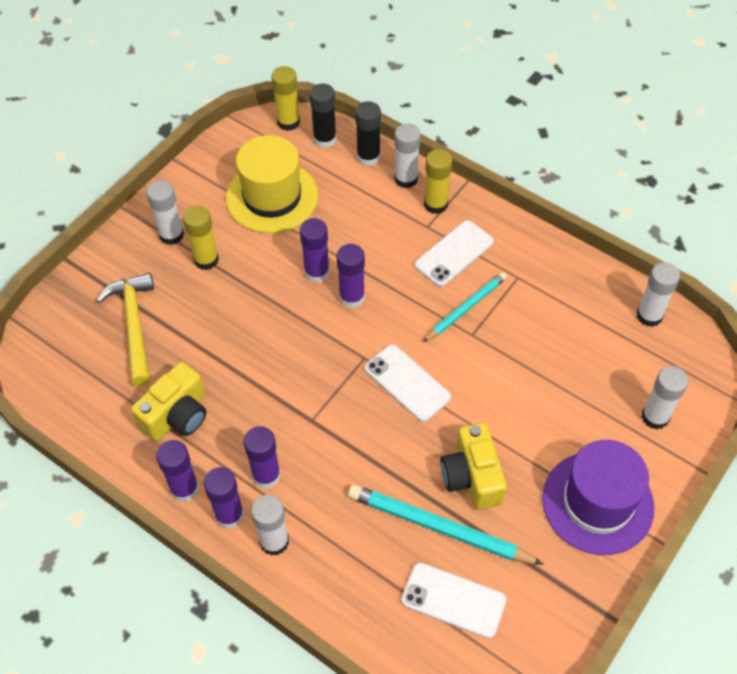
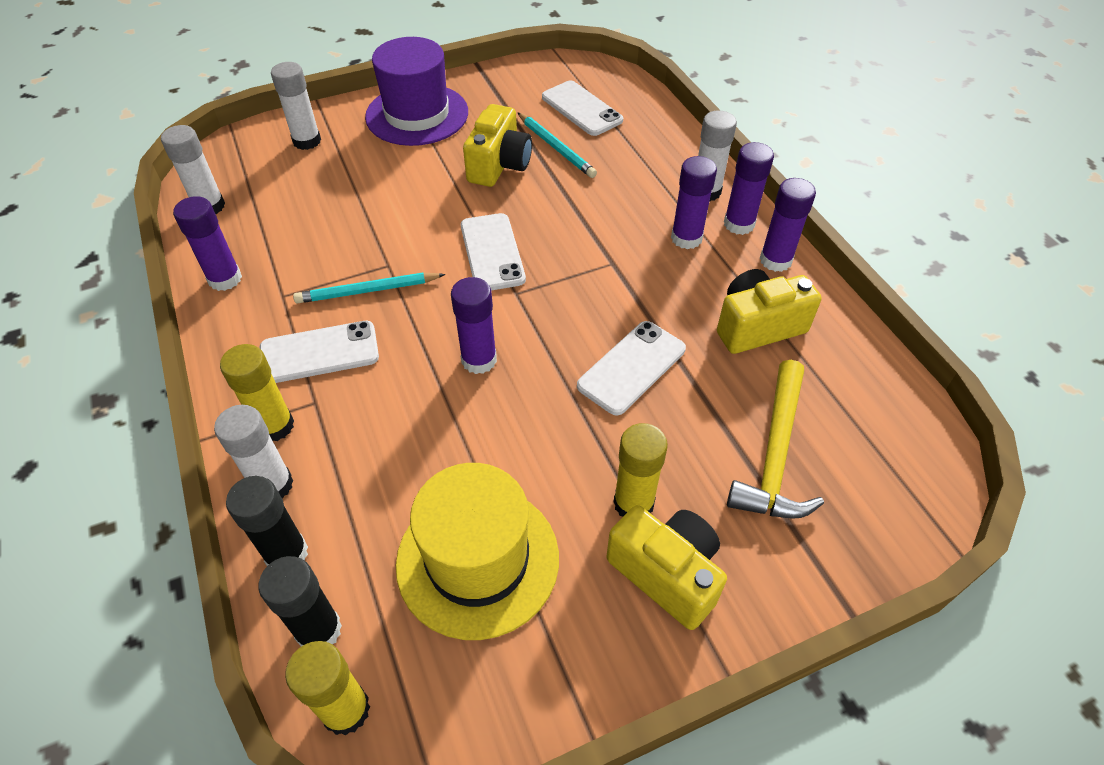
camera: 150 degrees left, 5 degrees down
white glue stick [147,180,184,245] -> yellow camera [607,505,727,630]
purple glue stick [300,218,330,283] -> purple glue stick moved to [173,196,242,291]
turquoise pencil [348,484,544,565] -> turquoise pencil [517,112,597,178], size x0.65
none -> white phone [577,321,686,416]

